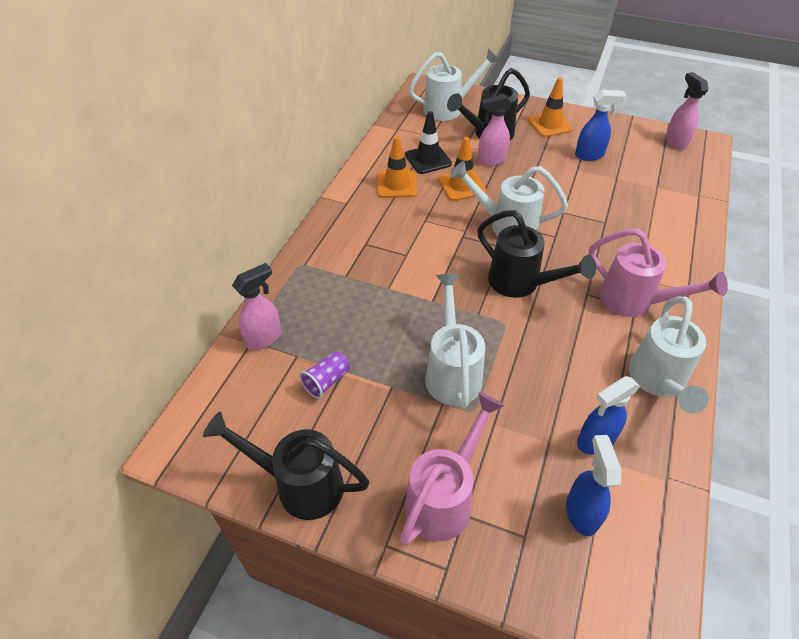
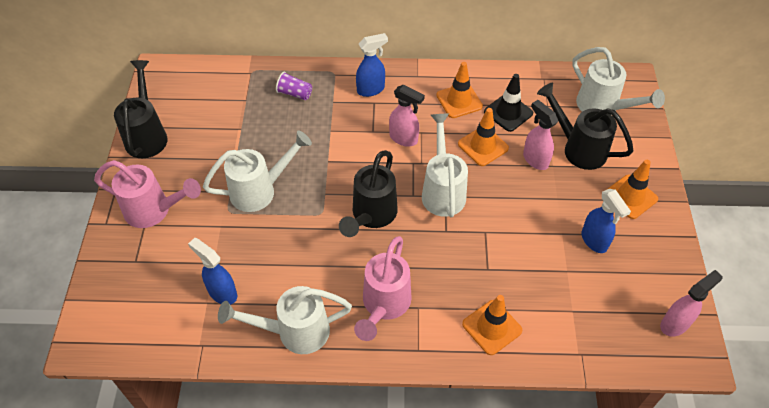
camera: 70 degrees right, 5 degrees up
pink spray bottle [232,263,282,350] -> pink spray bottle moved to [389,85,425,147]
purple cup [299,351,350,399] -> purple cup moved to [276,72,312,100]
blue spray bottle [566,435,621,536] -> blue spray bottle moved to [356,33,388,97]
none -> orange traffic cone [462,295,523,355]

